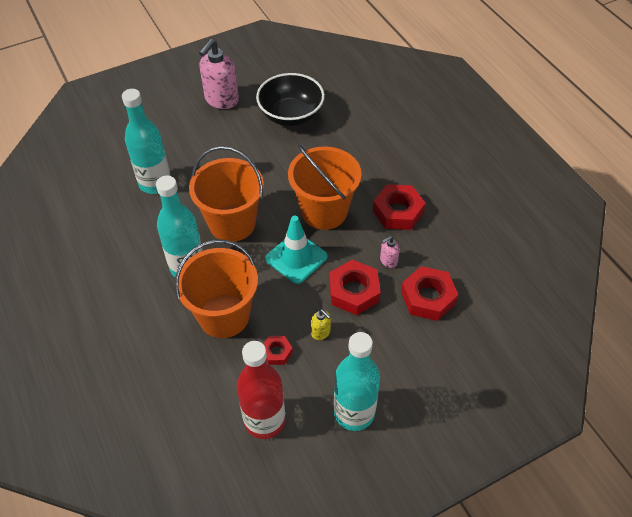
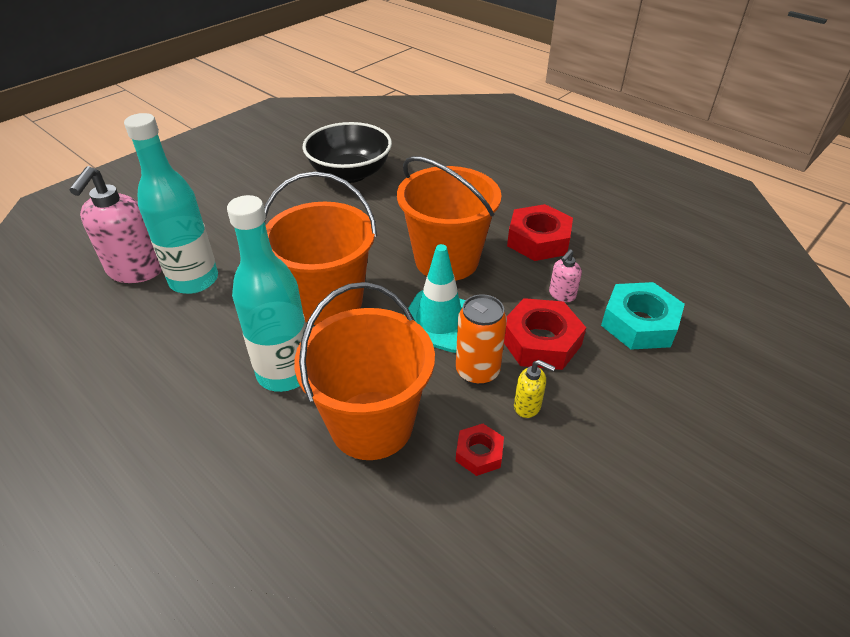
camera: 20 degrees left, 10 degrees down
pink soap dispenser [199,39,239,109] -> pink soap dispenser moved to [70,166,162,283]
red bottle [237,341,285,439] -> none
turquoise bottle [334,332,380,431] -> none
red nut [401,266,458,321] -> turquoise nut [601,282,685,350]
none -> orange can [456,294,507,385]

